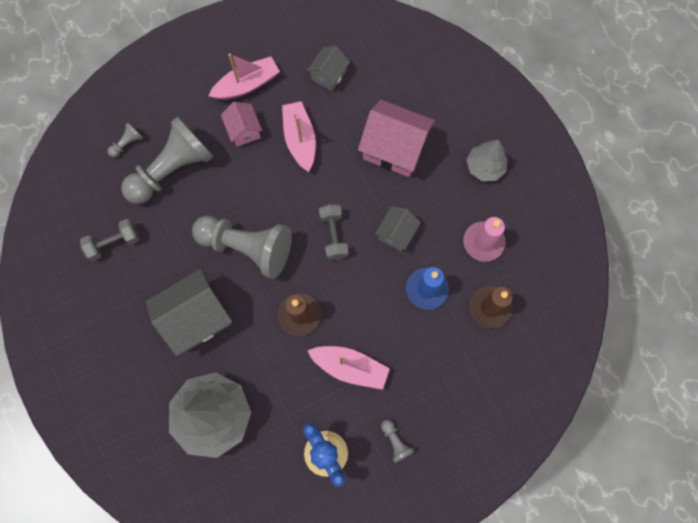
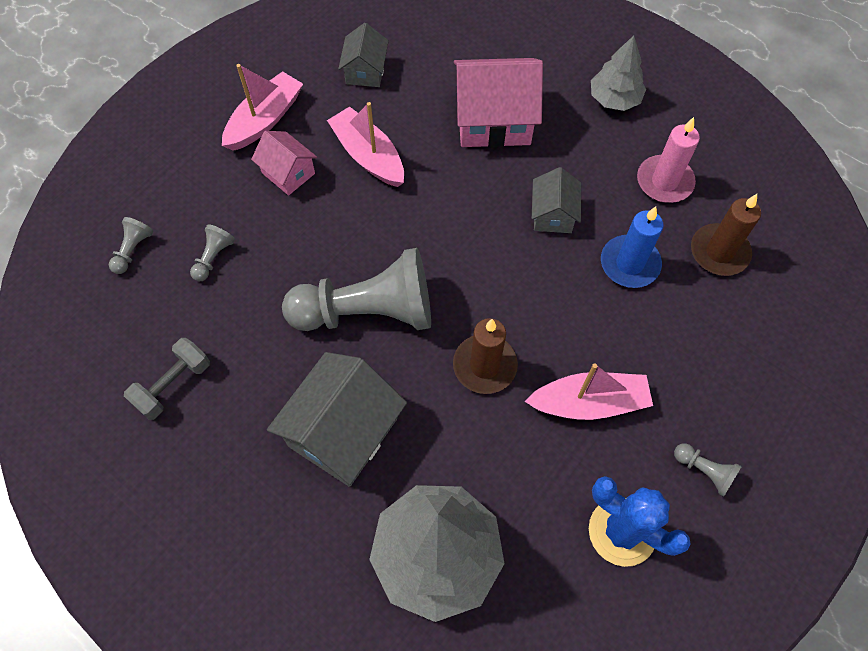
camera: 25 degrees left, 10 degrees down
grey pawn [121,117,214,204] -> grey pawn [190,224,235,281], size x0.40
grey dumbbell [319,204,348,260] -> none

